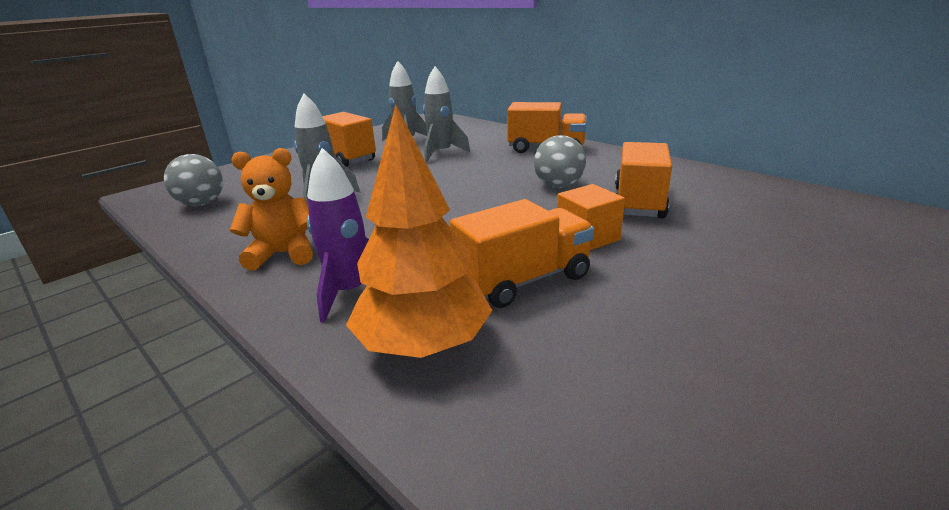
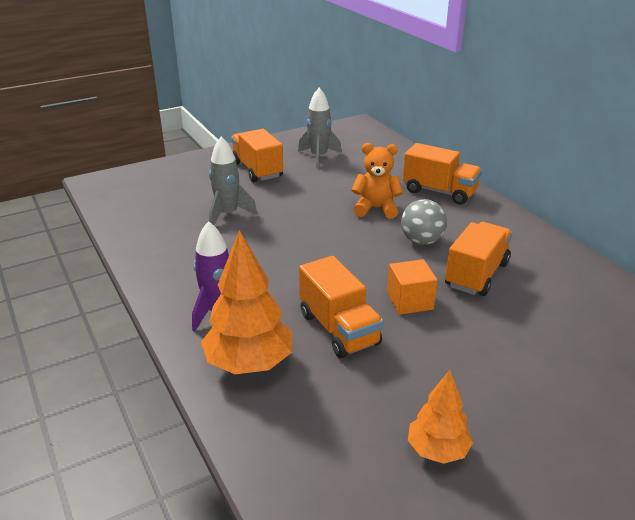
camera: 15 degrees right, 5 degrees up
grey ball [164,154,223,206] -> none
orange teddy bear [230,148,313,270] -> orange teddy bear moved to [351,143,403,219]
grey rocket [423,66,471,163] -> none
orange truck [450,199,594,308] -> orange truck turned 75 degrees clockwise [299,256,383,358]
none -> orange tree [408,370,473,464]

